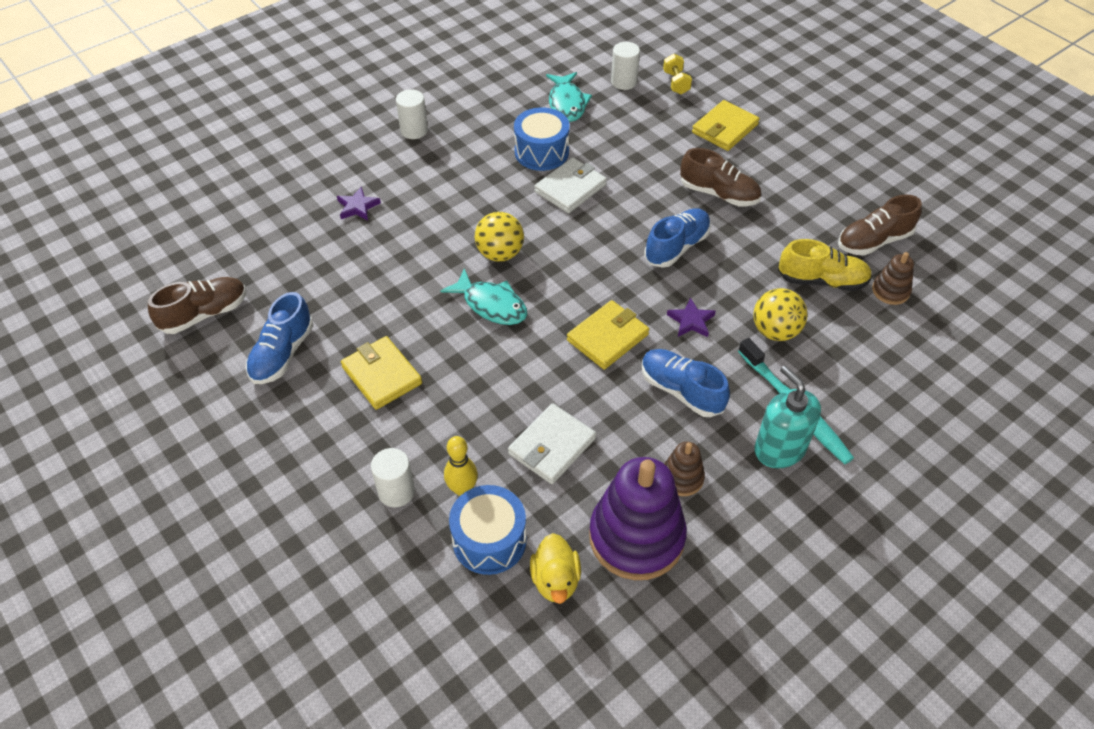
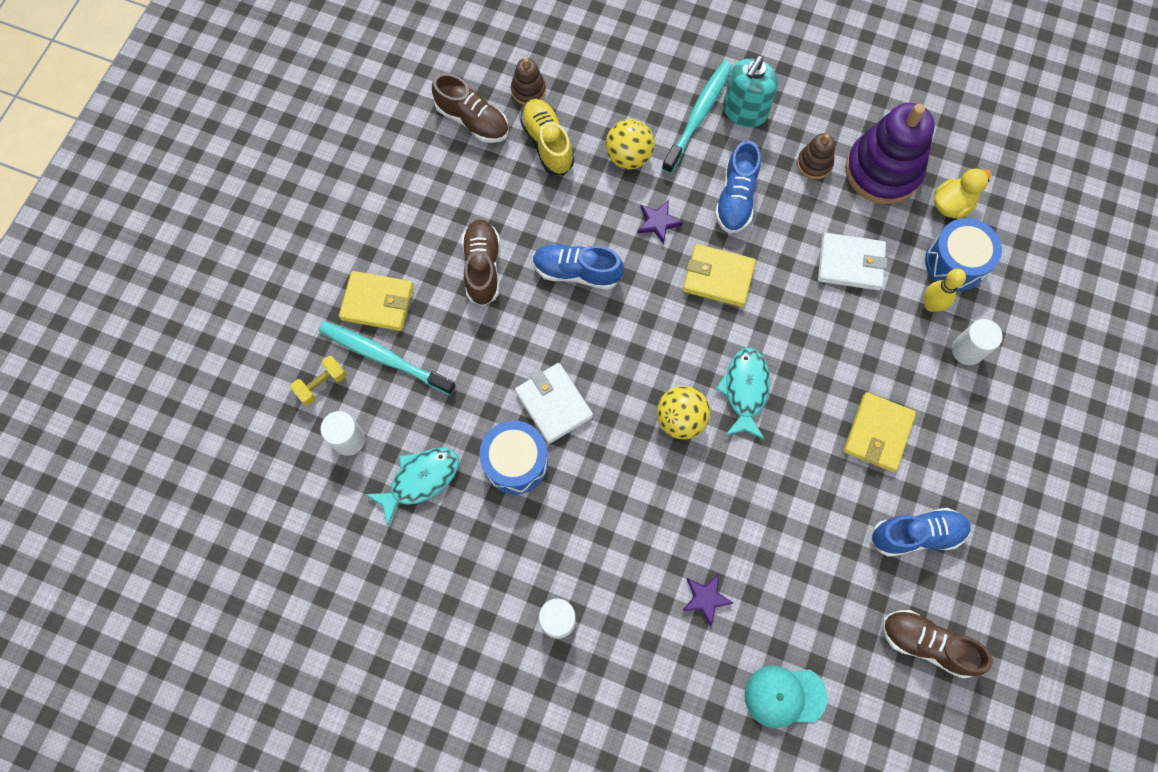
camera: 120 degrees left, 20 degrees up
white wallet [534,157,607,213] -> white wallet turned 45 degrees clockwise [515,363,593,444]
none -> turquoise toothbrush [319,321,456,395]
none -> turquoise cap [745,666,827,728]

